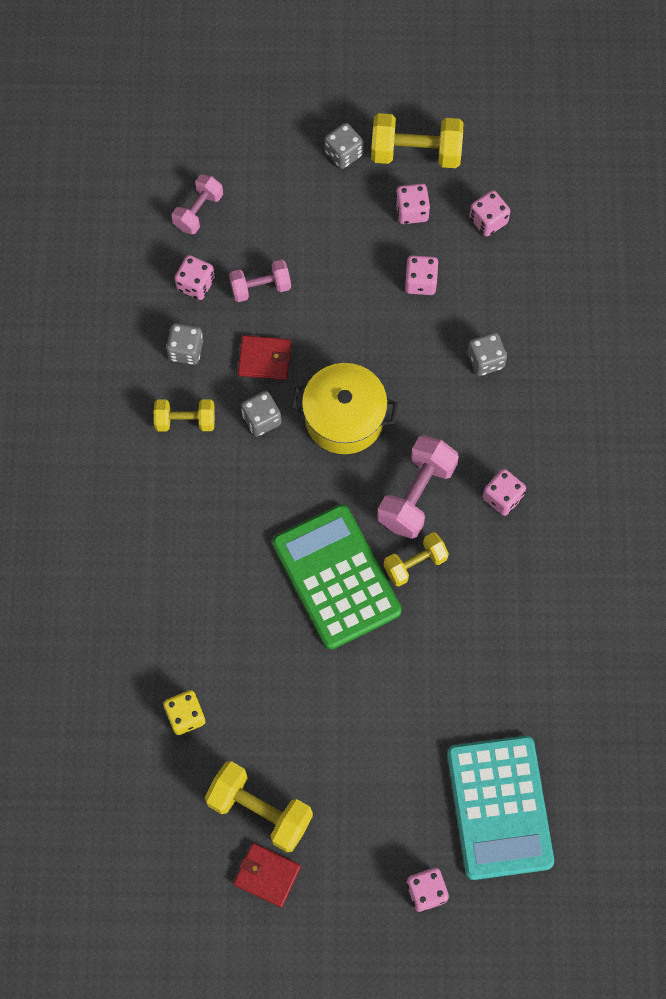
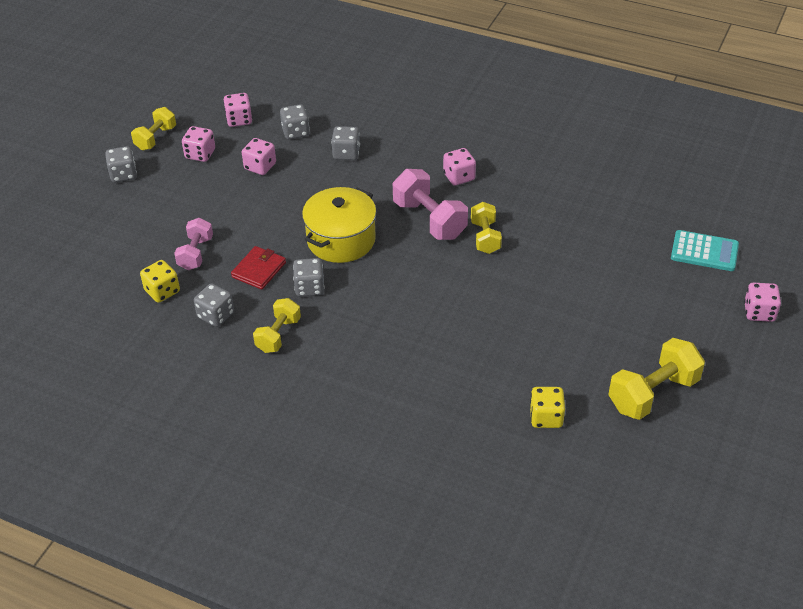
camera: 65 degrees left, 25 degrees down
pink dumbbell [172,174,223,234] -> none
pink dice [175,255,215,300] -> yellow dice [140,260,180,303]
red wallet [234,843,301,907] -> none
green calculator [273,505,402,650] -> none
yellow dumbbell [371,113,463,168] -> yellow dumbbell [131,107,176,150], size x0.63
turquoise calculator [447,736,554,880] -> turquoise calculator [671,230,739,271], size x0.57
none -> grey dice [280,104,310,139]

